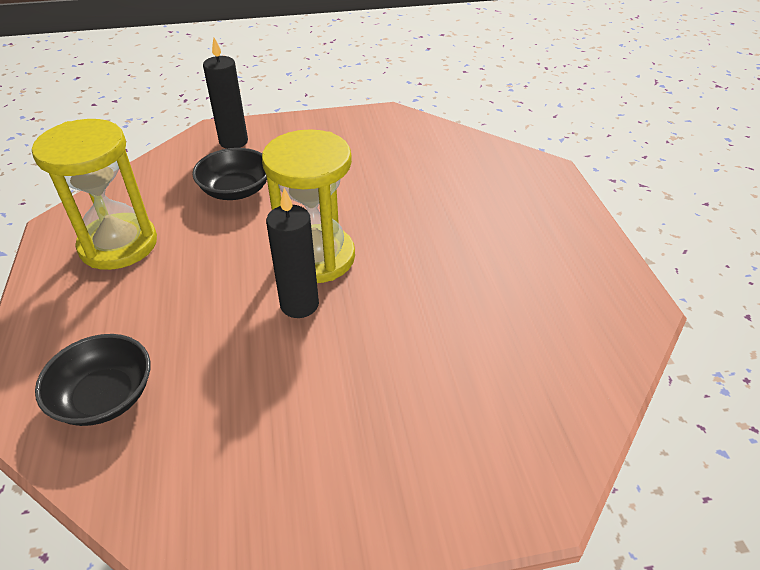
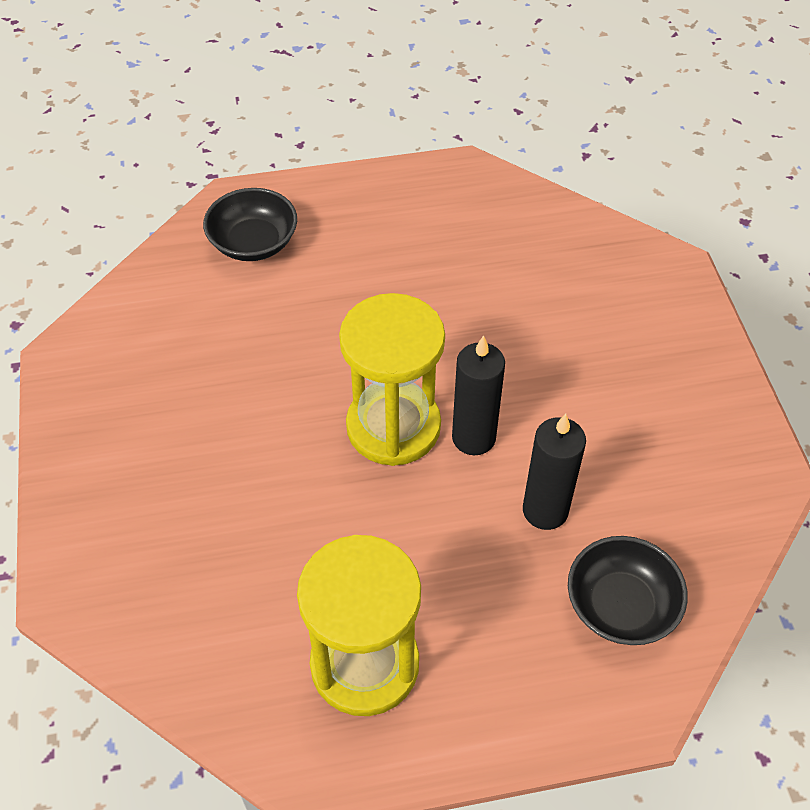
camera: 90 degrees left, 10 degrees up
black bowl [192,148,267,200] -> black bowl moved to [203,188,297,261]
black candle [203,38,248,149] -> black candle moved to [523,414,586,530]

